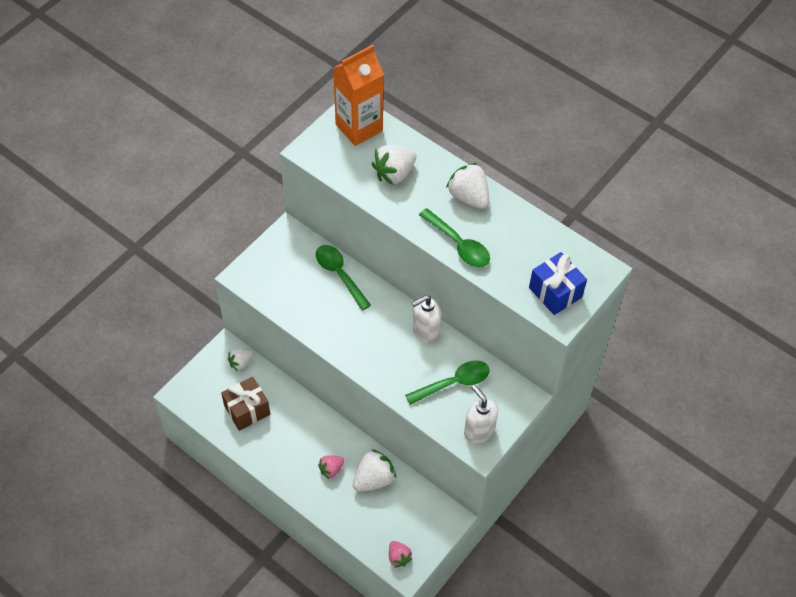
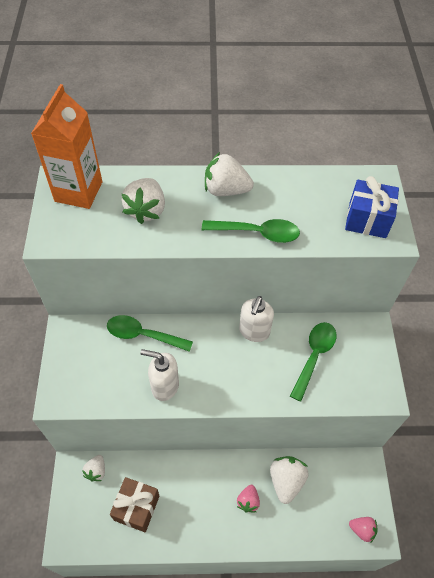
camera: 40 degrees left, 0 degrees up
white soap dispenser [464,385,498,444] -> white soap dispenser moved to [140,349,179,401]

